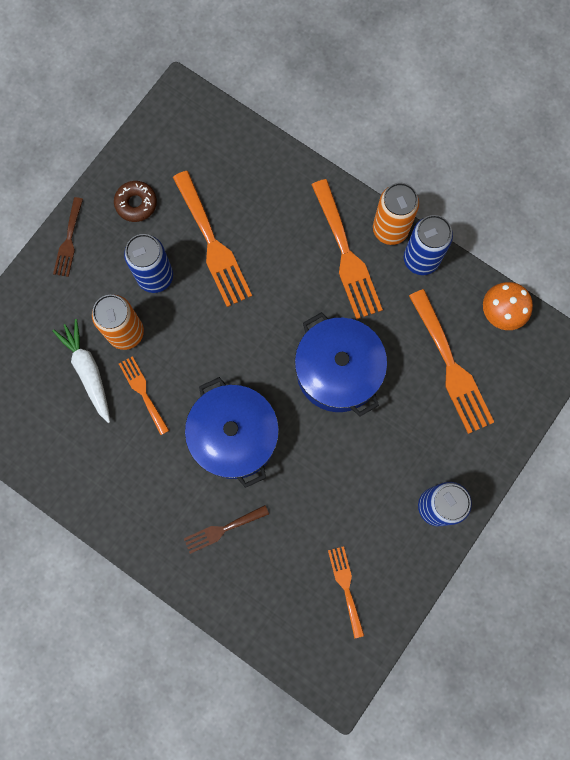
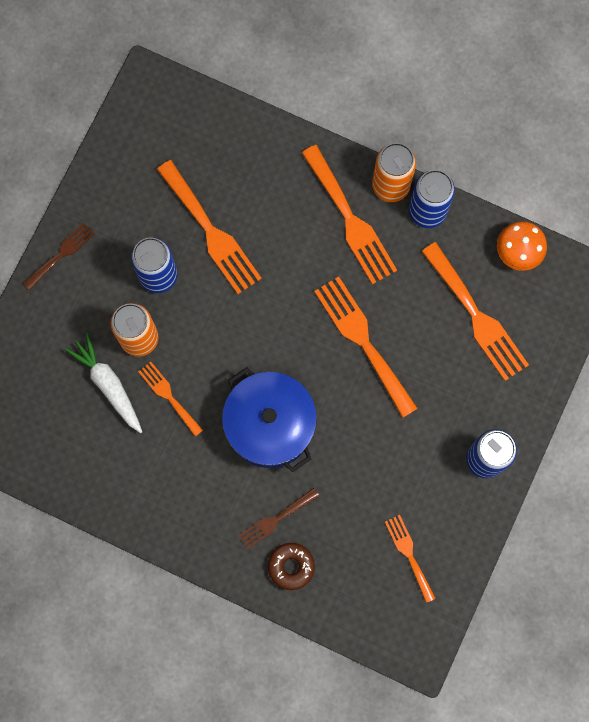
camera: 10 degrees left, 0 degrees up
brown fork [53,197,83,277] -> brown fork turned 135 degrees counterclockwise [23,223,95,290]
brown donut [114,181,157,222] -> brown donut moved to [268,543,315,590]
blue pot [295,312,387,416] -> orange fork [314,276,418,418]

